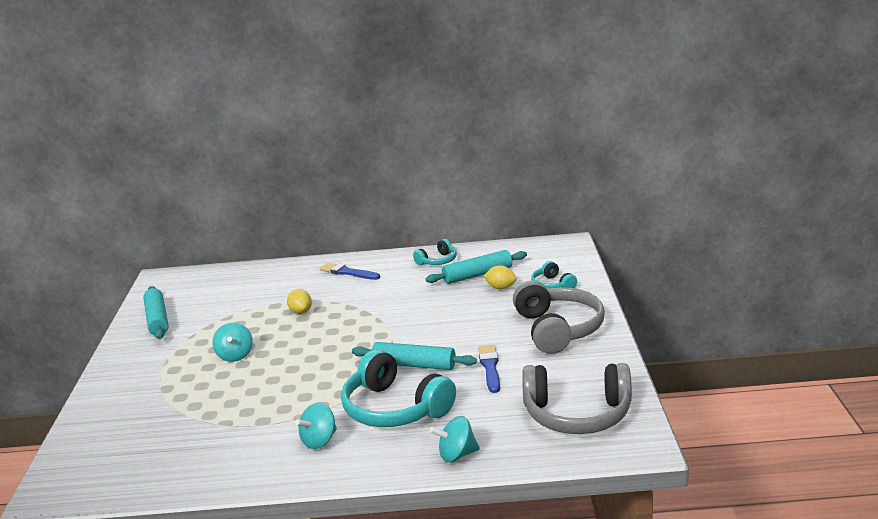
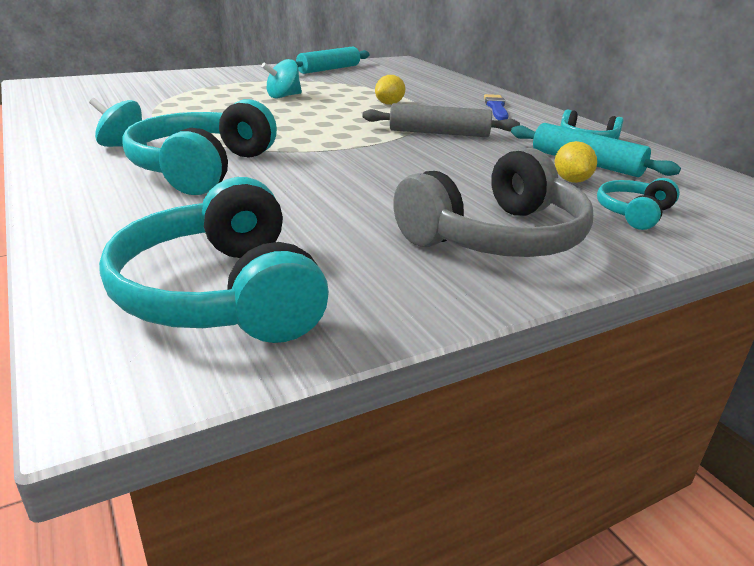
camera: 60 degrees right, 5 degrees up
turquoise rolling pin [352,342,477,370] -> none
turquoise spinning top [430,416,480,462] -> none
blue brush [478,345,500,393] -> none
grey headphones [522,363,632,434] -> turquoise headphones [99,177,329,343]
none -> grey rolling pin [363,103,520,137]

